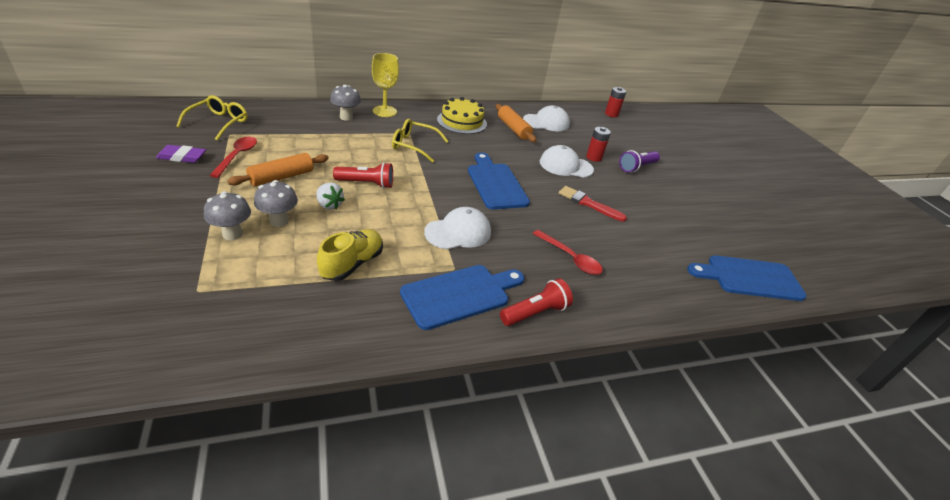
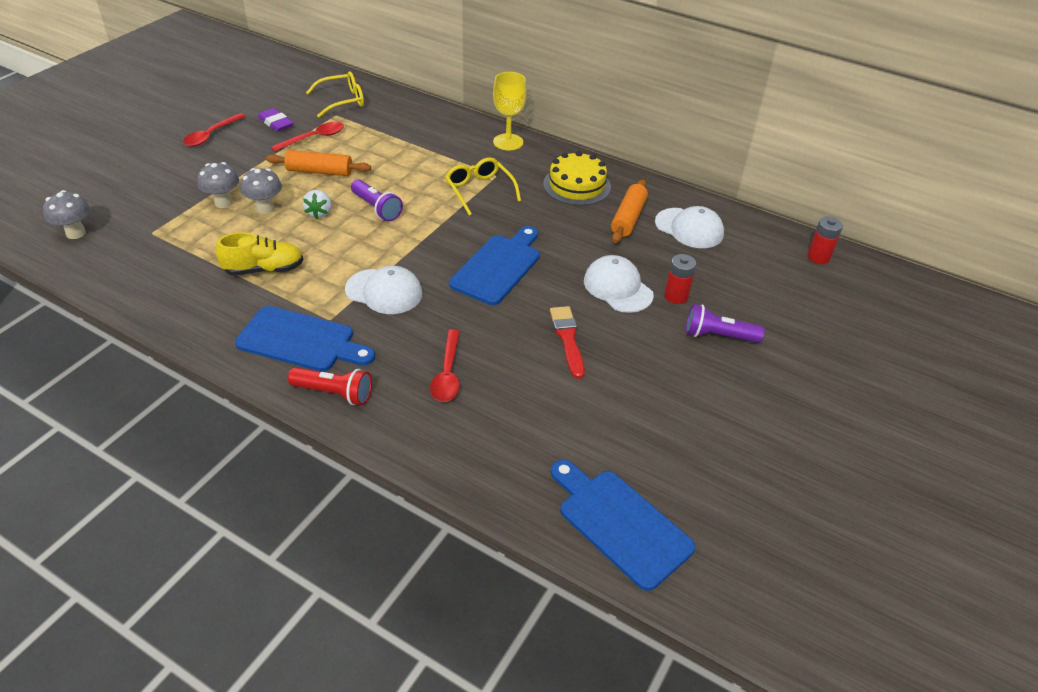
camera: 50 degrees right, 5 degrees up
grey mushroom [330,85,361,121] -> grey mushroom moved to [43,190,90,239]
red flashlight [333,162,393,188] -> purple flashlight [351,179,403,222]
none -> red spoon [183,113,246,146]

